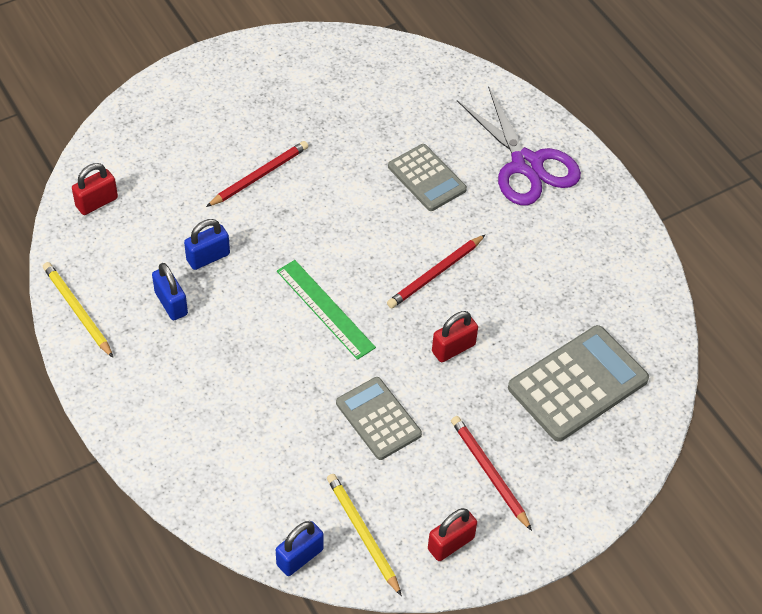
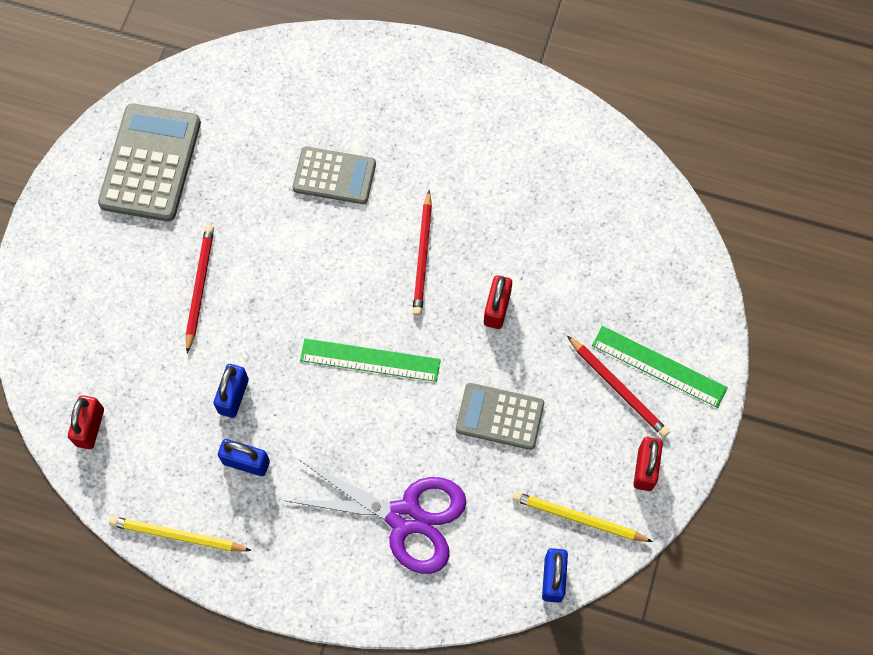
camera: 40 degrees left, 15 degrees up
red pencil [451,416,532,531] -> red pencil turned 150 degrees counterclockwise [567,336,669,437]
purple scissors [457,86,581,205] -> purple scissors moved to [284,459,467,574]
grey calculator [508,325,649,442] -> grey calculator moved to [98,103,201,222]
none -> green ruler [592,326,728,408]

